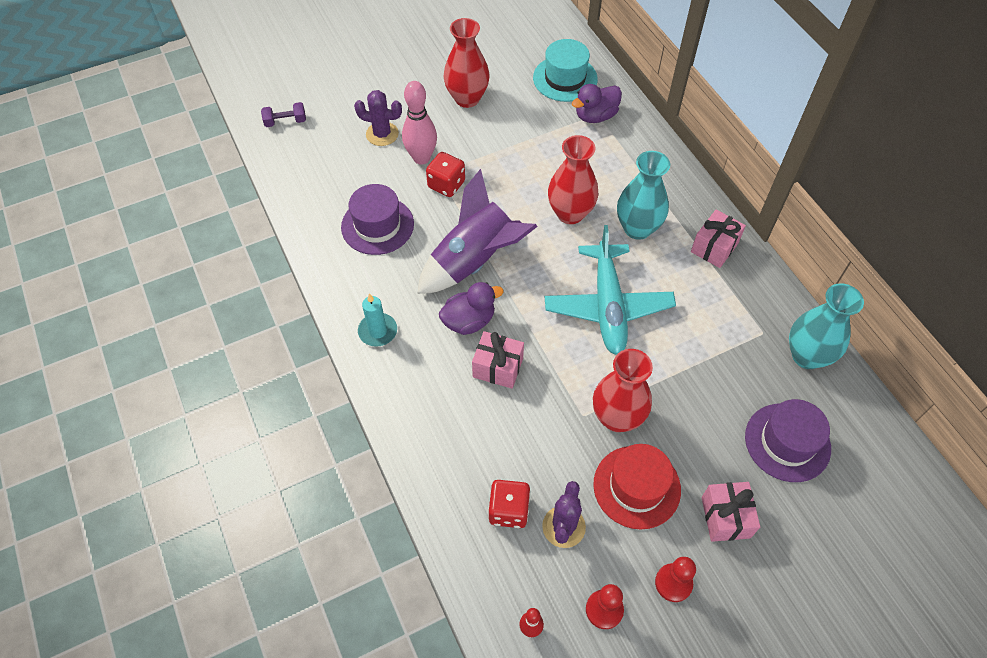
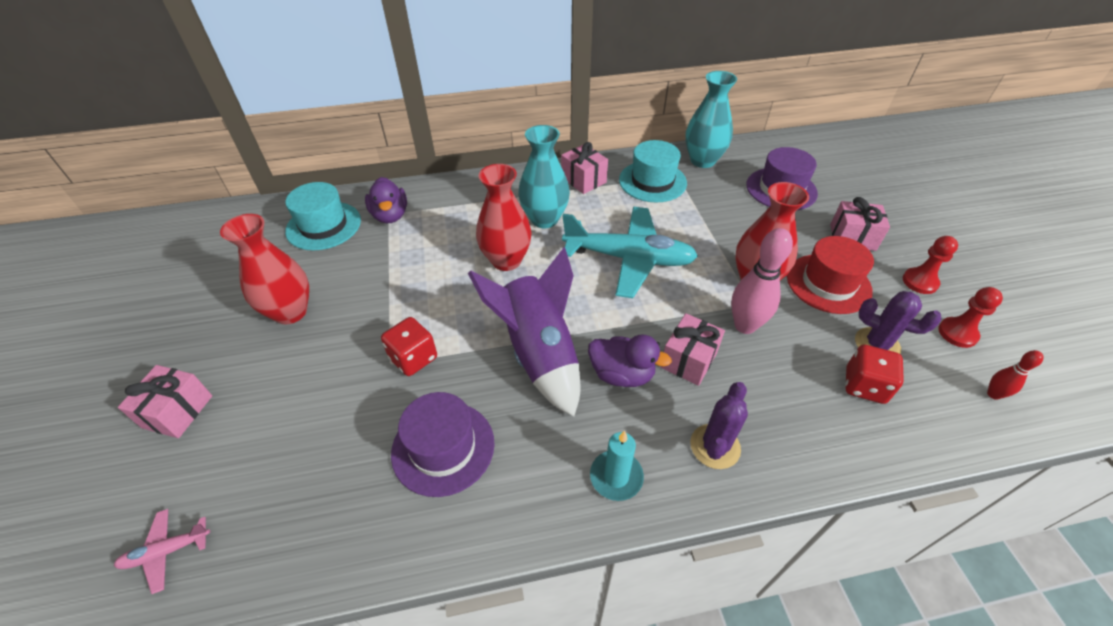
camera: 75 degrees left, 10 degrees down
purple dumbbell [261,102,306,127] -> pink plane [114,509,210,594]
purple cactus [354,90,402,146] -> purple cactus moved to [690,382,748,469]
pink bowling pin [402,81,437,165] -> pink bowling pin moved to [731,228,793,334]
purple duck [439,282,504,335] -> purple duck turned 120 degrees clockwise [588,334,672,387]
none -> pink gift [118,365,212,438]
none -> turquoise hat [619,140,687,203]

